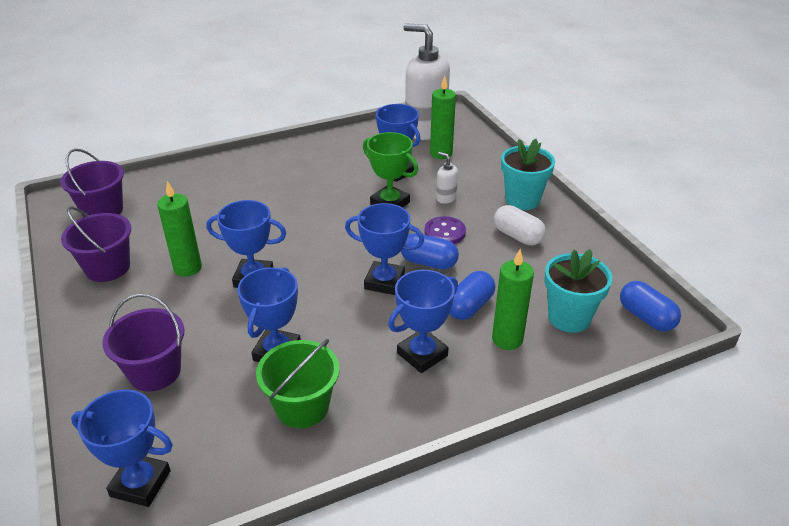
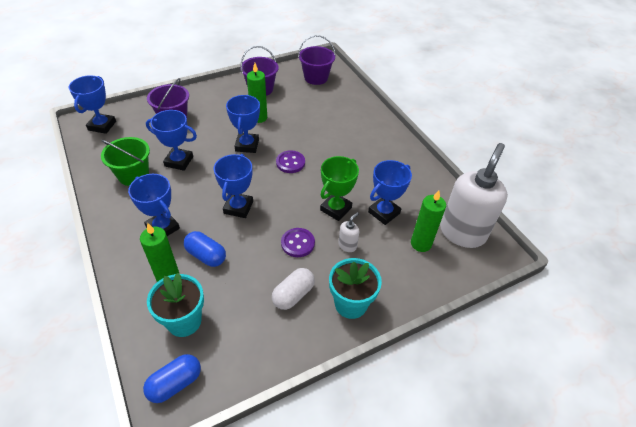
camera: 85 degrees right, 10 degrees up
blue capsule [401,233,459,270] -> none
none -> purple button [276,150,305,173]

